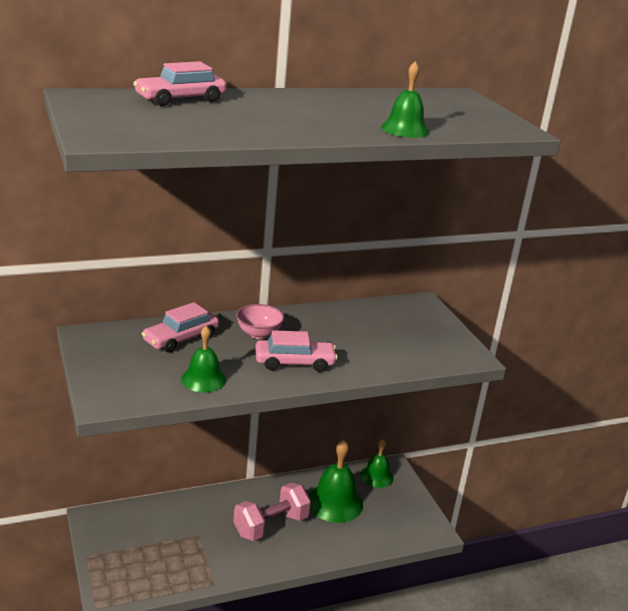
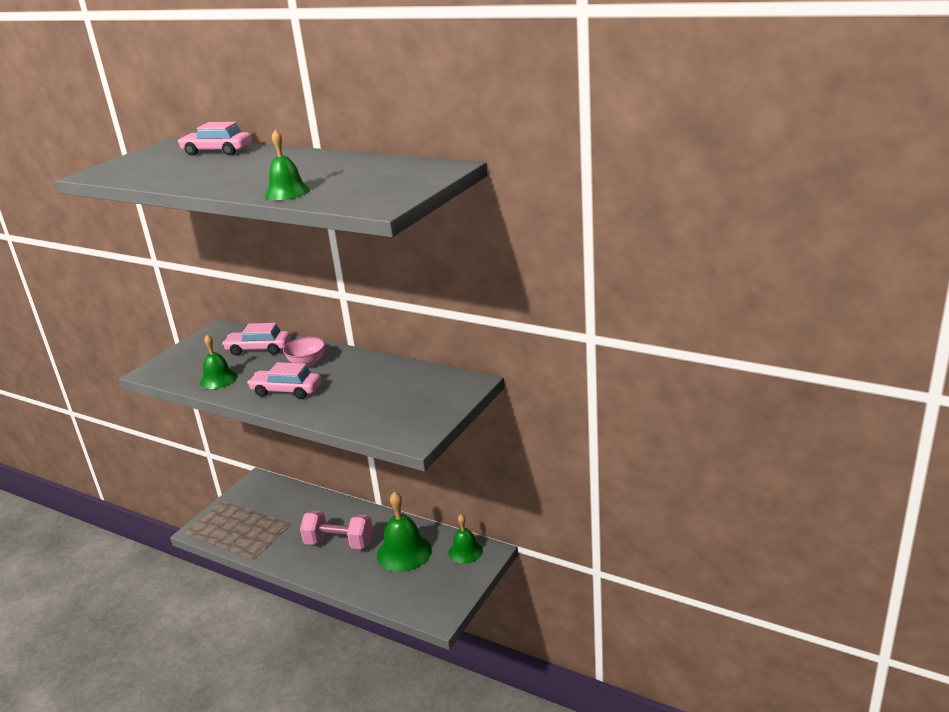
camera: 55 degrees right, 0 degrees up
pink car [255,330,338,372] -> pink car turned 150 degrees clockwise [247,362,321,399]

